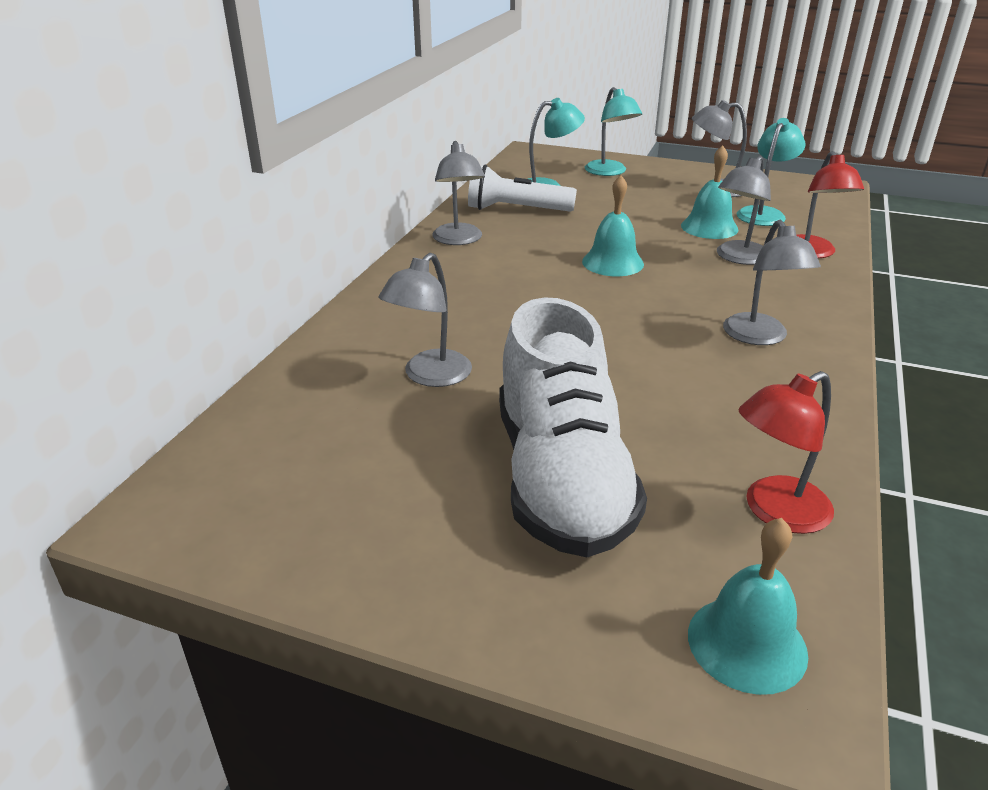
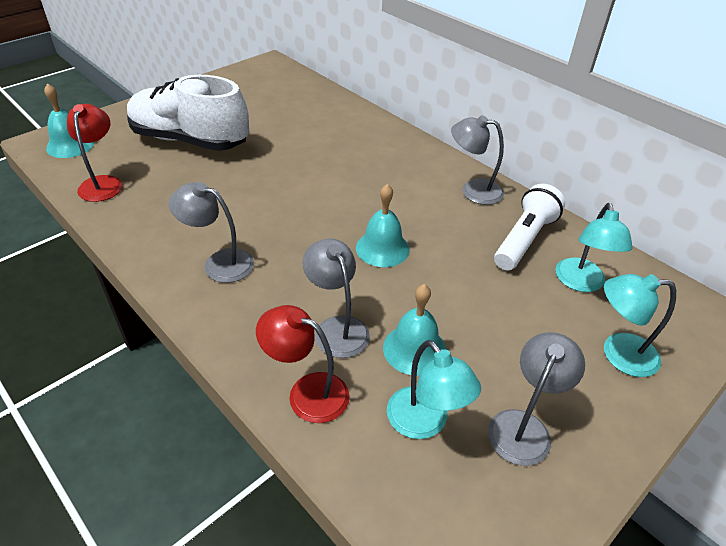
camera: 115 degrees right, 10 degrees up
grey lamp [378,253,472,387] -> none

